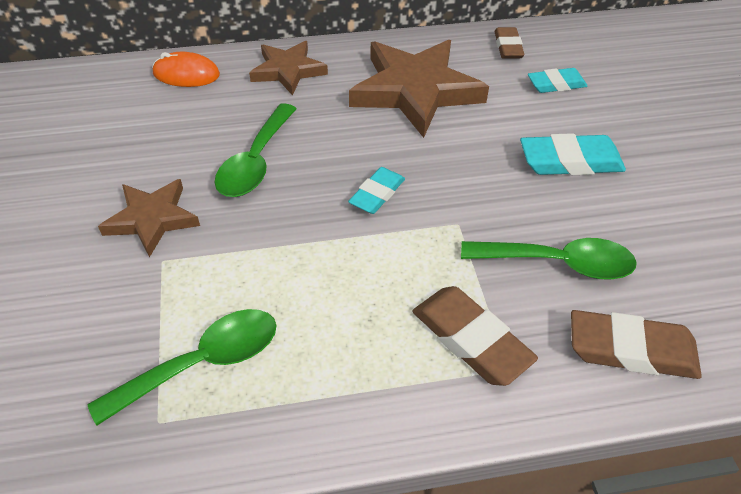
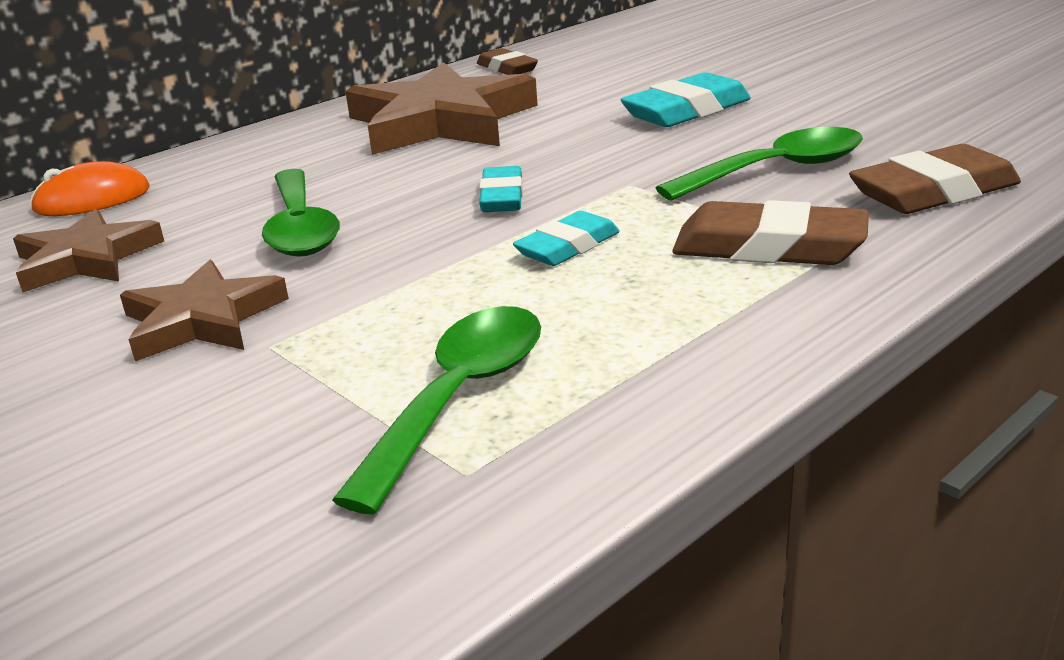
camera: 30 degrees left, 20 degrees down
brown star [249,41,328,95] -> brown star moved to [13,209,164,292]
turquoise eraser [528,68,587,93] -> turquoise eraser moved to [513,211,620,266]

